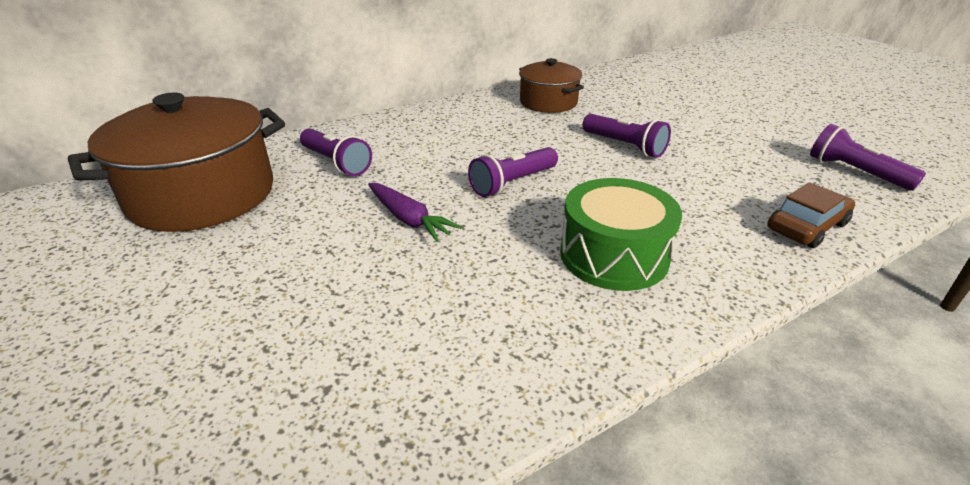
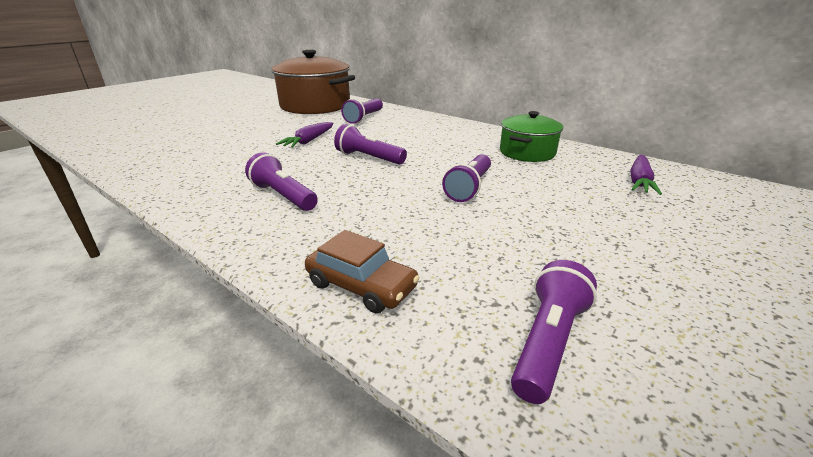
camera: 70 degrees right, 5 degrees down
brown pot [519,58,584,113] -> green pot [500,111,563,162]
green drum [560,178,682,291] -> purple flashlight [245,152,318,211]
none -> purple carrot [630,155,662,195]

